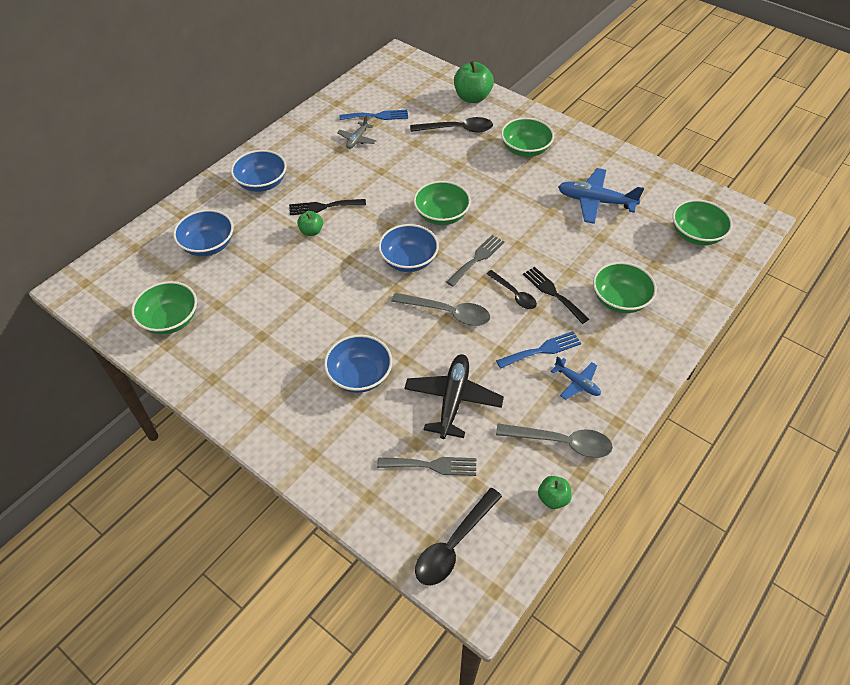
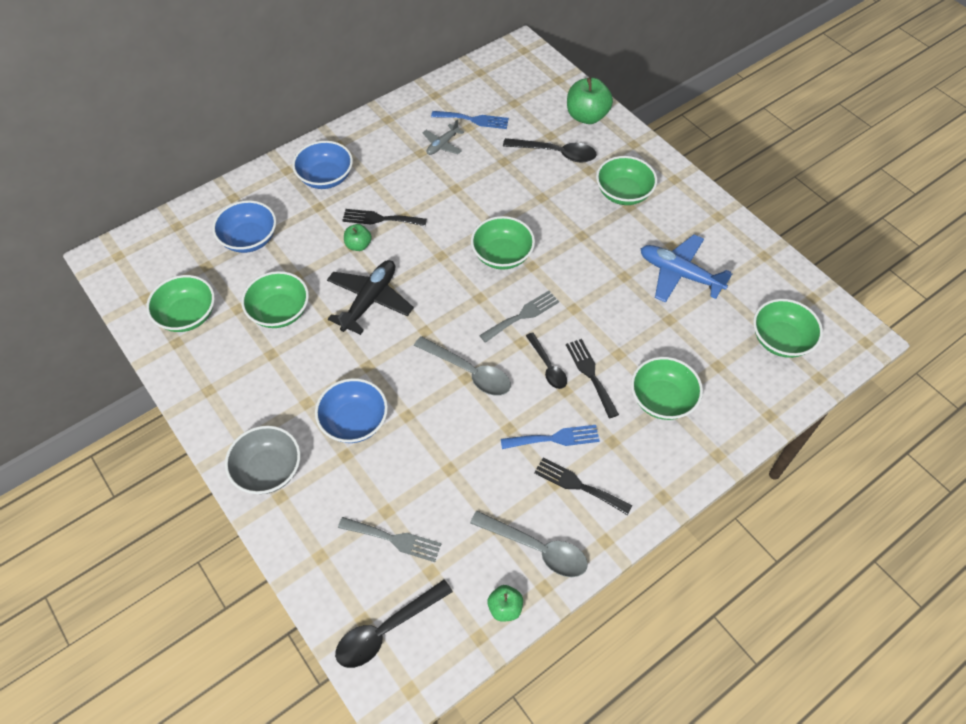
camera: 15 degrees right, 5 degrees up
blue bowl [378,224,439,272] -> none
black plane [404,354,504,439] -> black plane moved to [327,260,414,335]
blue plane [551,356,601,400] -> black fork [534,457,633,515]
none -> grey bowl [225,426,300,494]
none -> green bowl [241,271,309,328]

